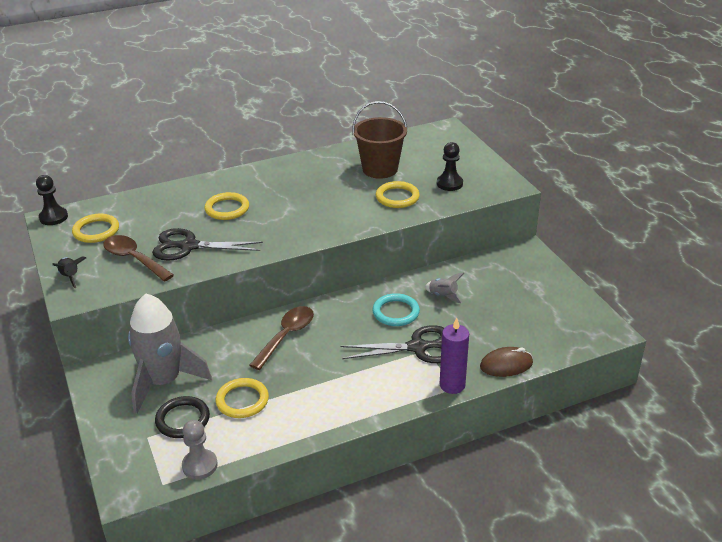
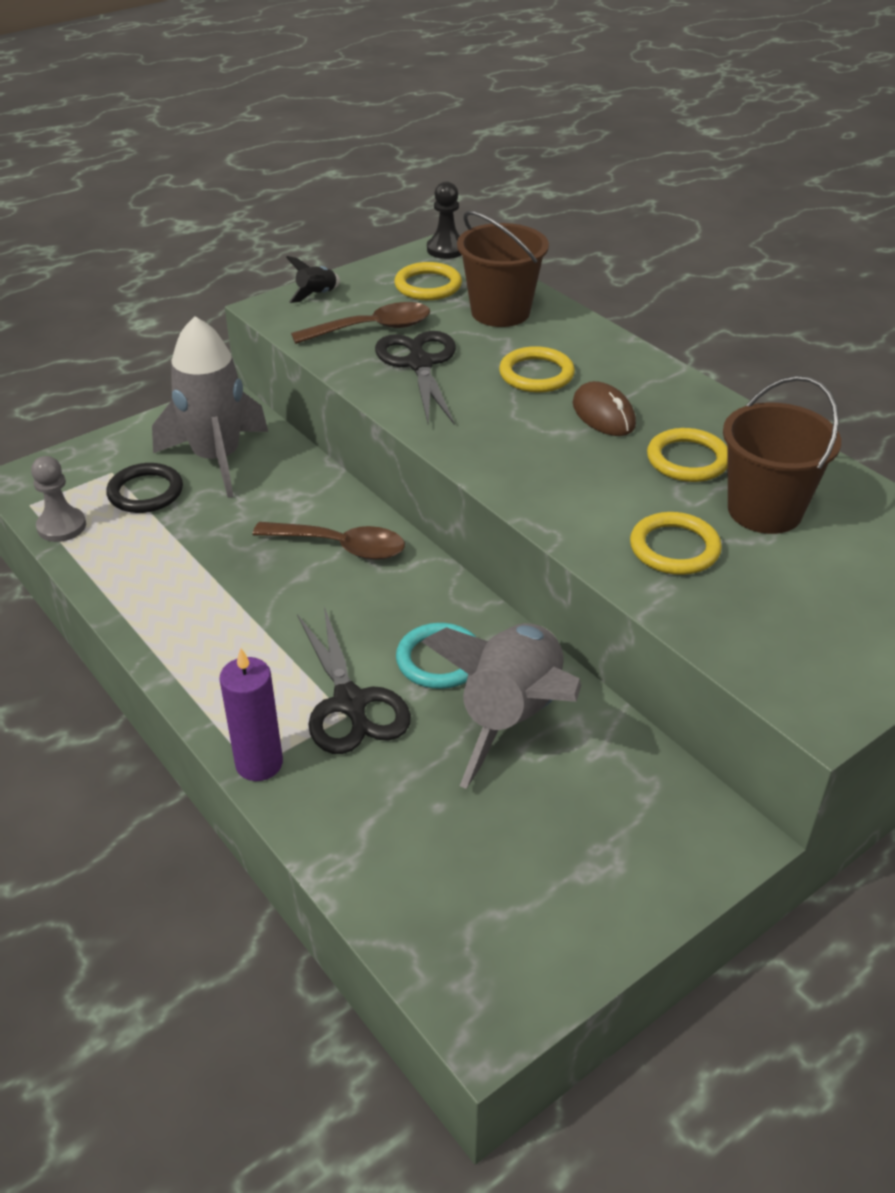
camera: 75 degrees right, 5 degrees up
brown spoon [103,235,174,282] -> brown spoon turned 45 degrees clockwise [291,302,430,344]
yellow ring [216,378,269,418] -> yellow ring moved to [647,428,728,482]
grey rocket [425,273,464,303] -> grey rocket [422,623,581,789], size x2.48
black pawn [437,142,463,191] -> none
brown mouse [480,347,533,377] -> brown mouse moved to [573,381,636,436]
none -> brown bucket [457,211,549,327]

